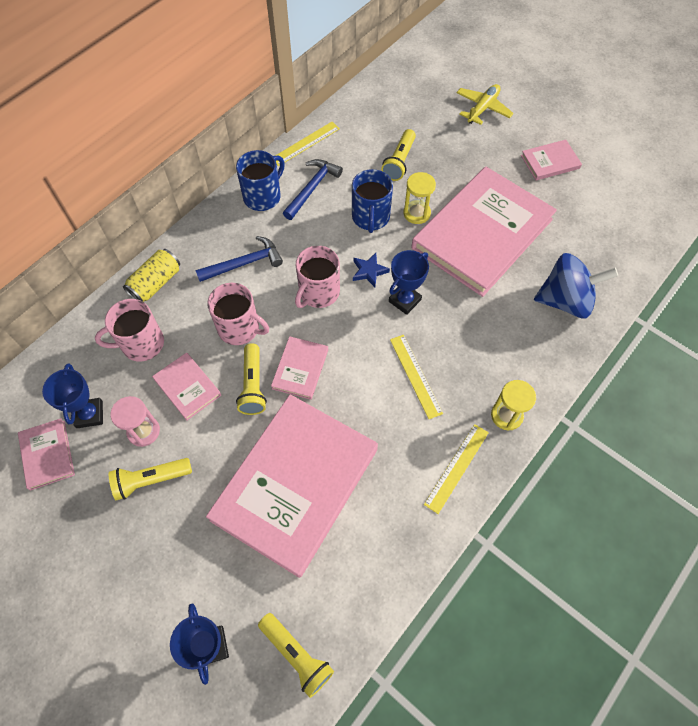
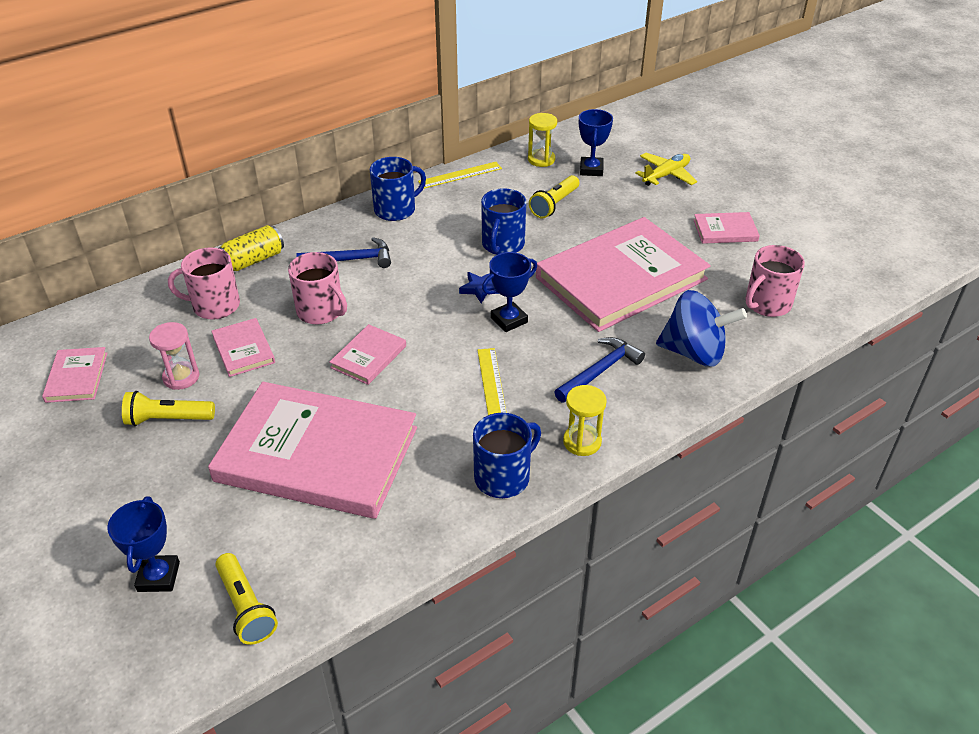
camera: 15 degrees right, 20 degrees down
blue trophy [42,363,103,428] -> blue trophy moved to [579,109,613,176]
pink book [206,394,378,578] -> pink book turned 60 degrees clockwise [208,382,417,519]
yellow flashlight [236,343,267,415] -> none
blue hammer [283,159,343,220] -> blue hammer moved to [554,337,645,402]
pink mug [295,246,340,308] -> pink mug moved to [745,245,805,317]
yellow hourglass [403,172,436,224] -> yellow hourglass moved to [528,113,557,167]
yellow ruler [424,424,489,514] -> blue mug [473,413,541,498]

